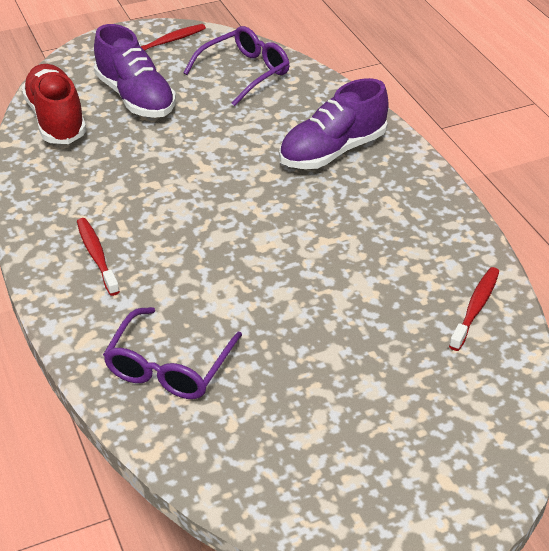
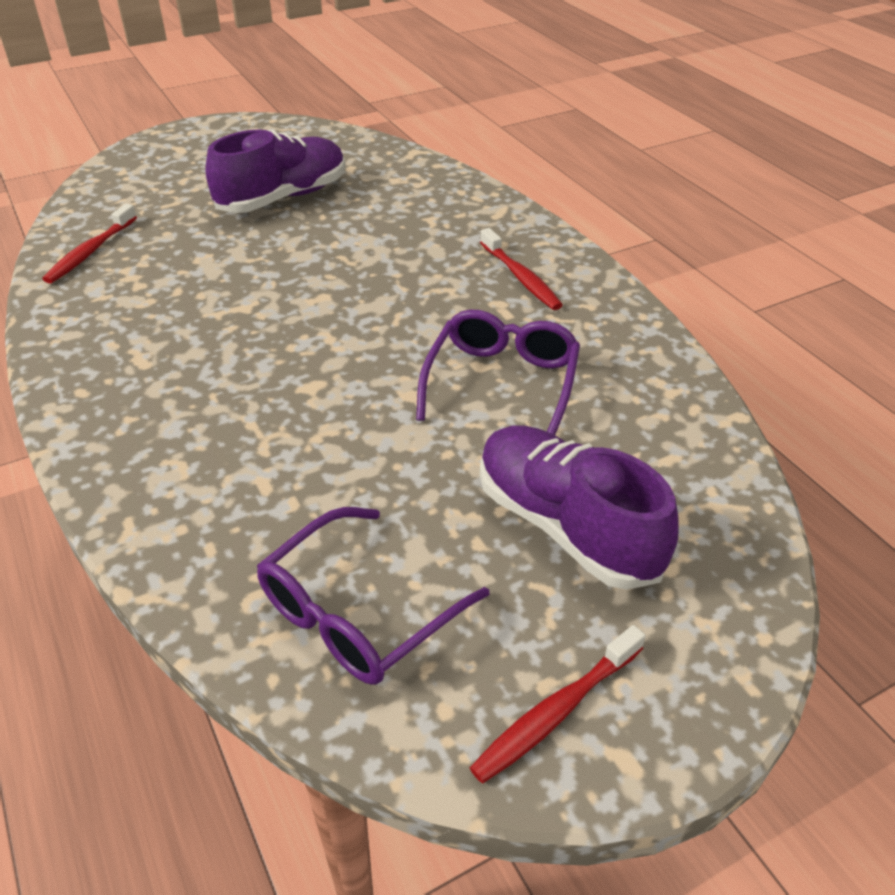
camera: 175 degrees right, 0 degrees up
red shoe [22,64,86,144] -> none
purple glasses [103,307,242,399] -> purple glasses moved to [416,310,580,435]
purple shoe [279,78,389,169] -> purple shoe moved to [206,130,345,213]

